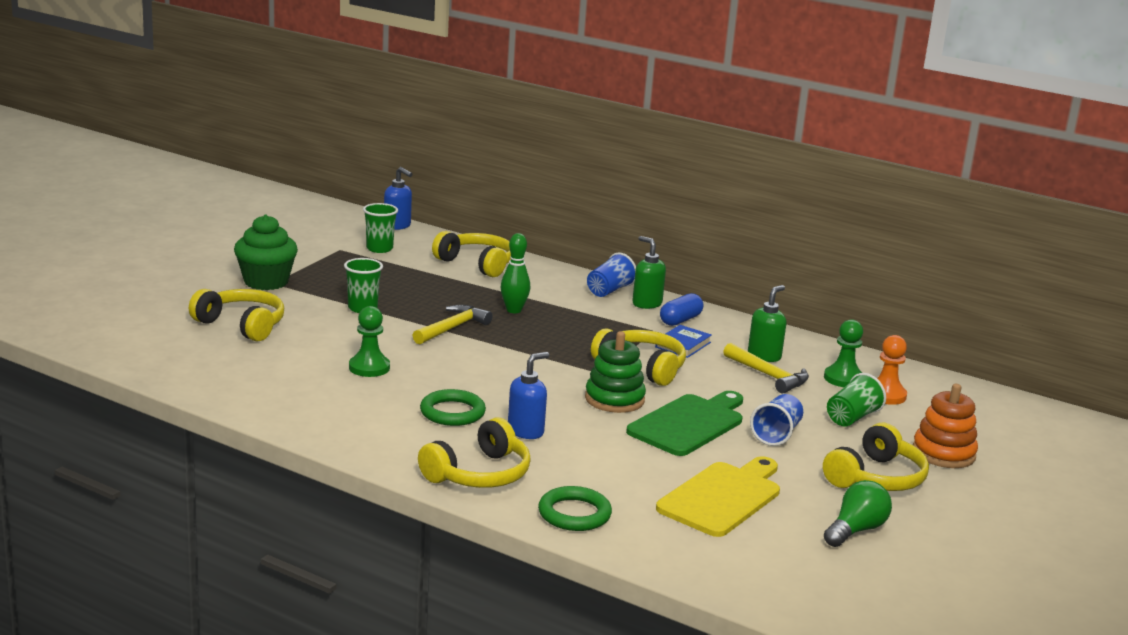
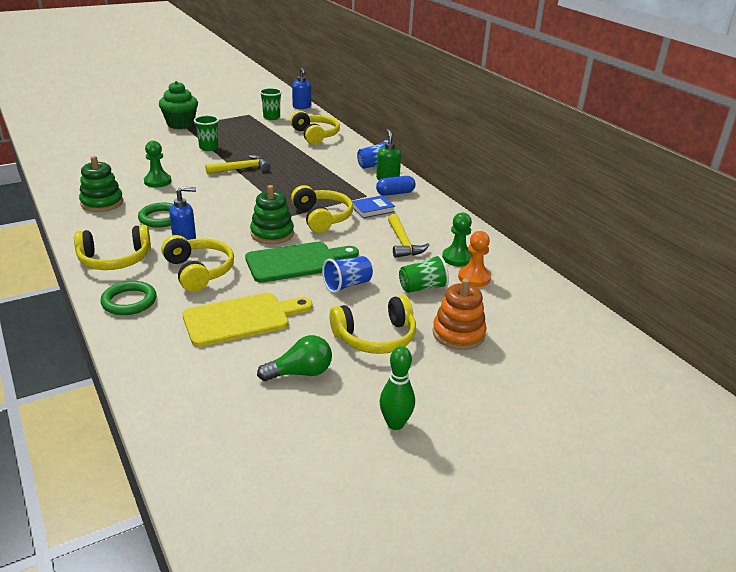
camera: 30 degrees right, 10 degrees up
yellow headphones [189,289,284,341] -> yellow headphones moved to [161,235,234,292]
green bowling pin [501,233,530,313] -> green bowling pin moved to [380,346,415,430]
green soap dispenser [748,285,787,362] -> none
none -> green stacking toy [79,156,123,212]

